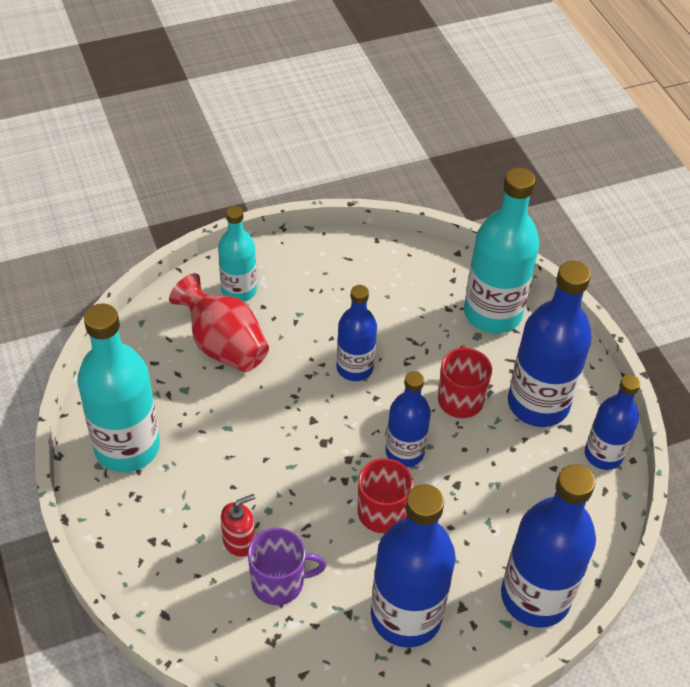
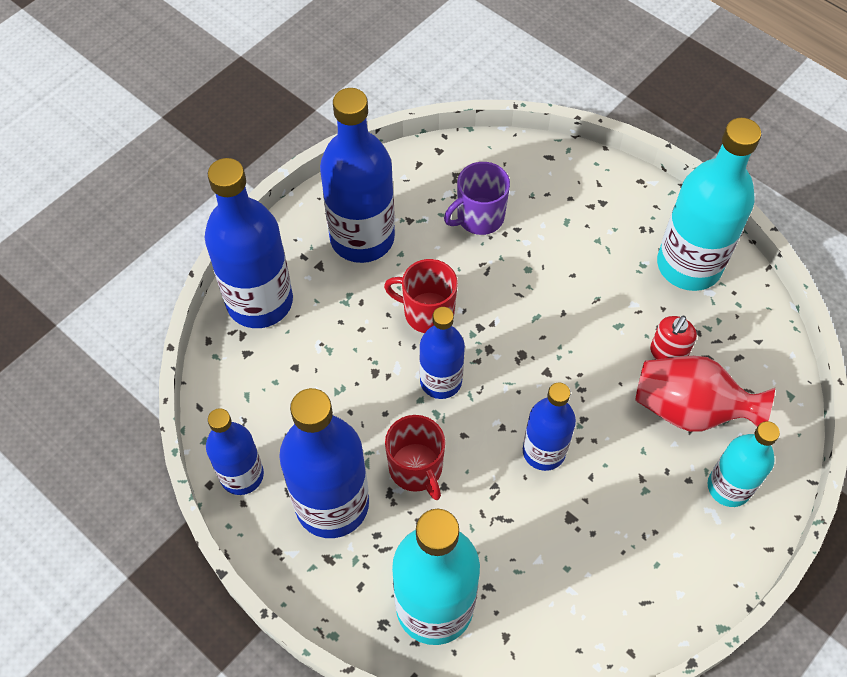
camera: 155 degrees right, 10 degrees up
red soap dispenser [221,494,255,557] -> red soap dispenser moved to [650,316,697,359]

